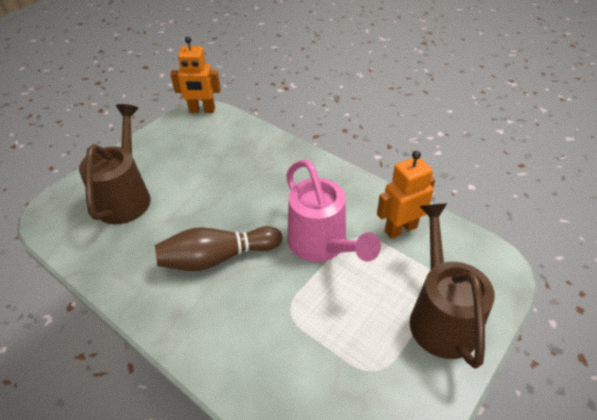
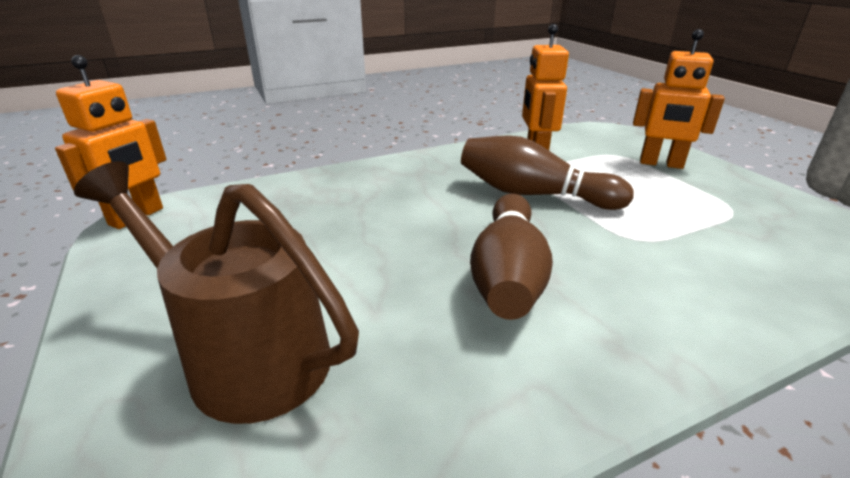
camera: 65 degrees left, 15 degrees down
pink watering can [286,160,381,262] -> brown bowling pin [461,135,634,210]
brown watering can [410,203,495,368] -> orange robot [633,29,725,169]

